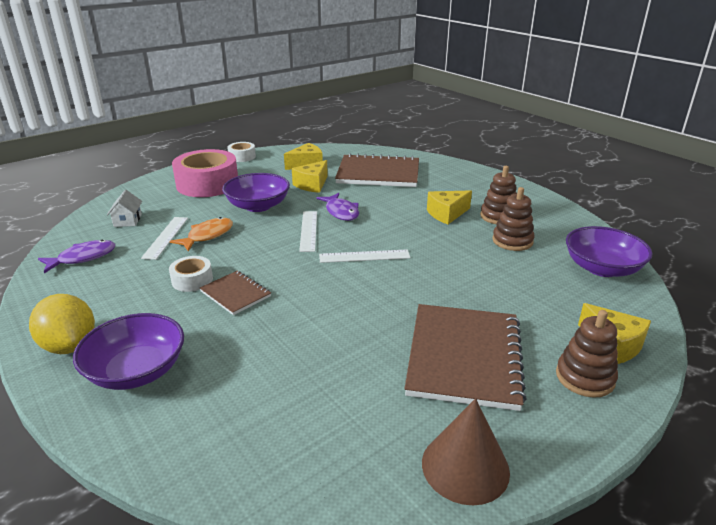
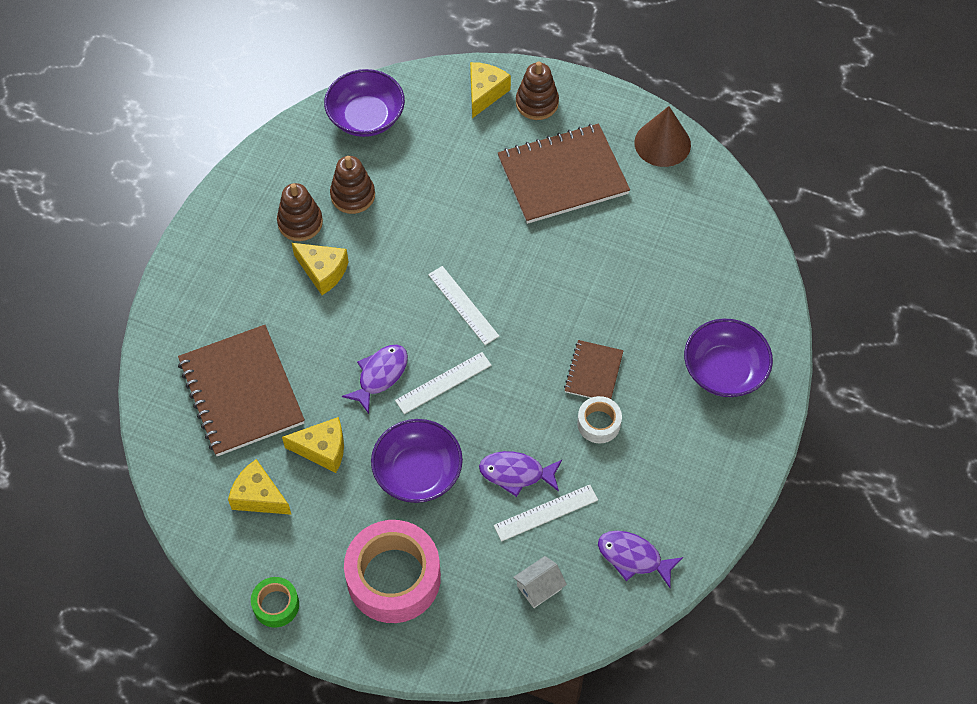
camera: 120 degrees left, 30 degrees up
yellow lemon [29,294,95,354] -> none
orange fish [170,217,233,251] -> purple fish [479,451,562,497]
white tape [227,142,256,162] -> green tape [251,577,299,628]

